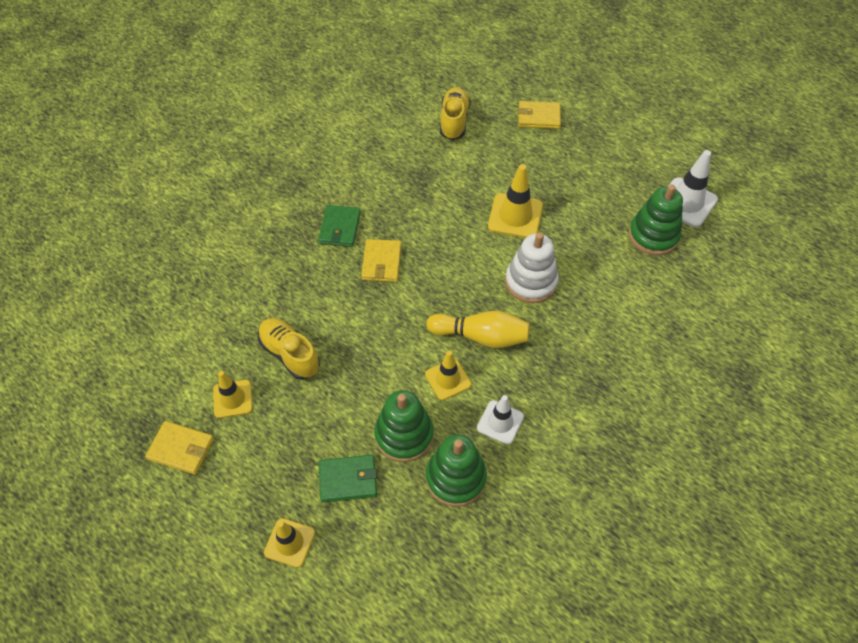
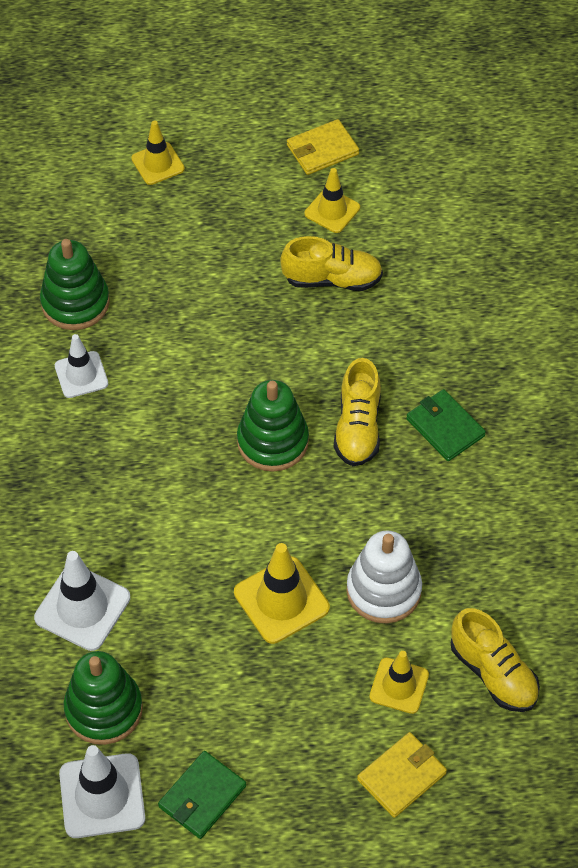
camera: 135 degrees right, 0 degrees up
green wallet [319,455,377,503] -> green wallet moved to [158,751,246,839]
yellow wallet [361,239,401,282] -> yellow shoe [334,358,381,466]
green stacking toy [374,390,434,462] -> green stacking toy moved to [237,380,309,472]
yellow traffic cone [425,351,472,400] -> yellow traffic cone moved to [369,651,429,714]
yellow bowling pin [426,311,530,348] -> none
white stacking toy [505,232,559,303] -> white stacking toy moved to [347,531,422,623]
none -> white traffic cone [34,551,130,651]

